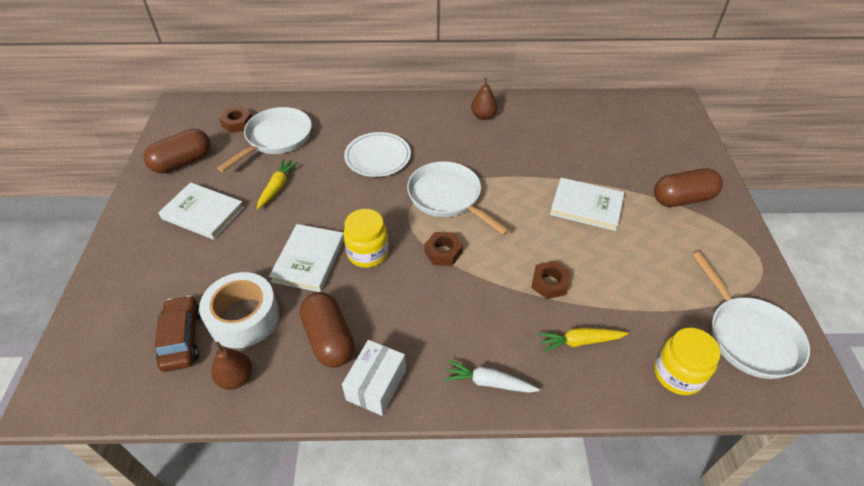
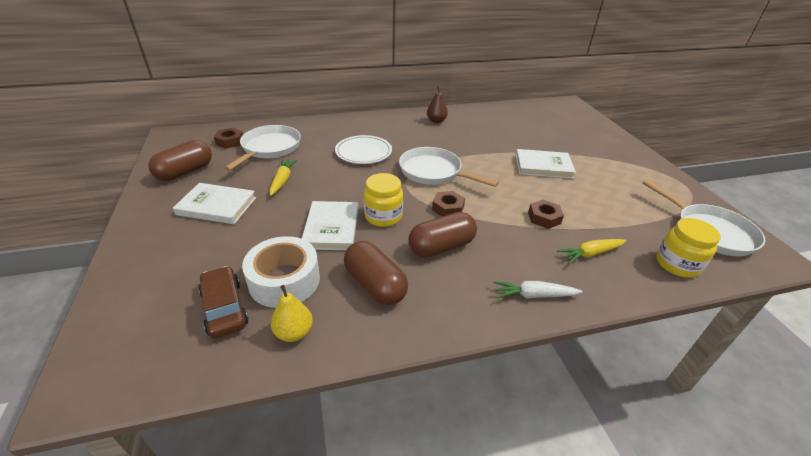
camera: 15 degrees left, 10 degrees down
brown pear [211,342,252,390] -> yellow pear [271,285,313,342]
white box [342,340,406,416] -> none
brown capsule [654,168,723,207] -> brown capsule moved to [409,212,477,258]

